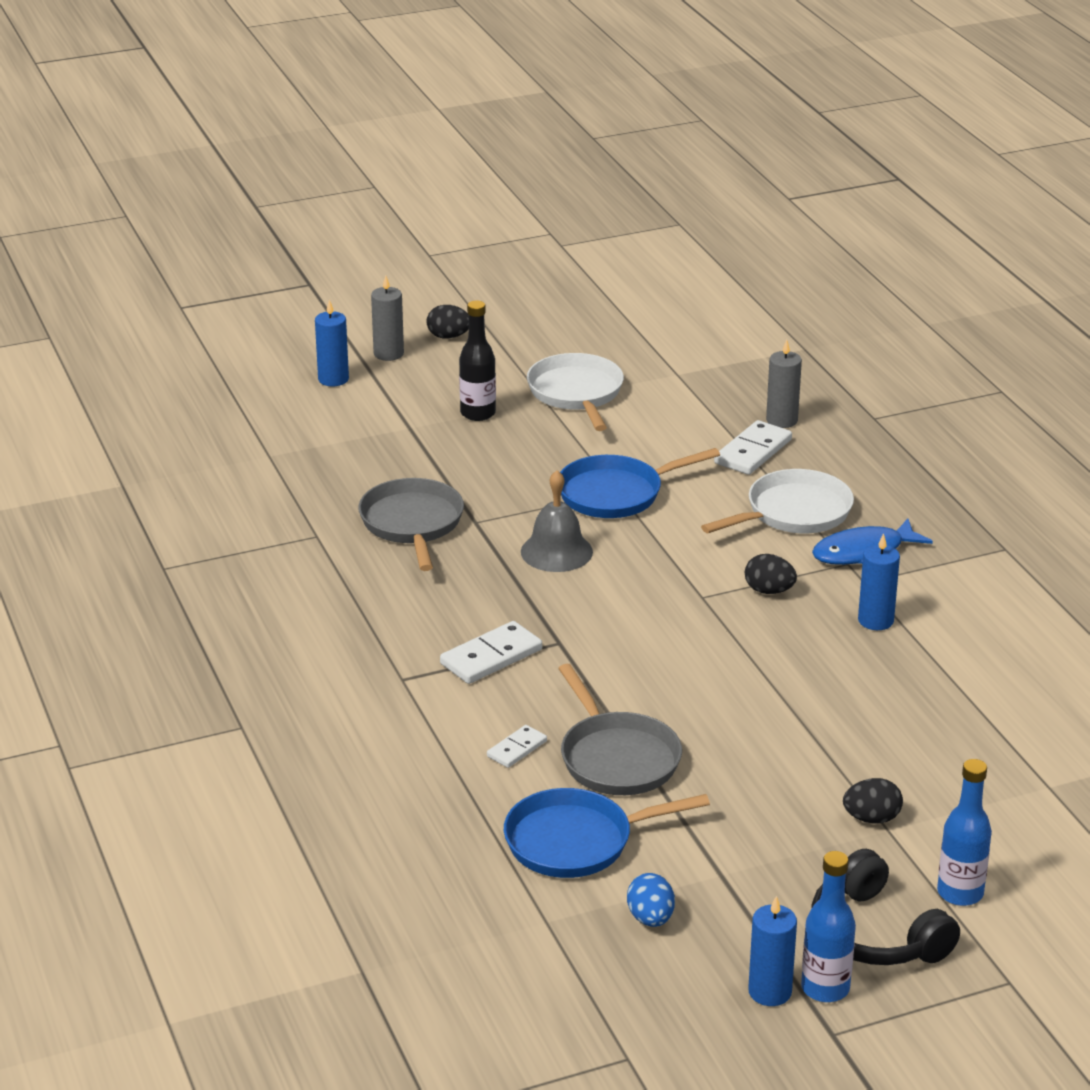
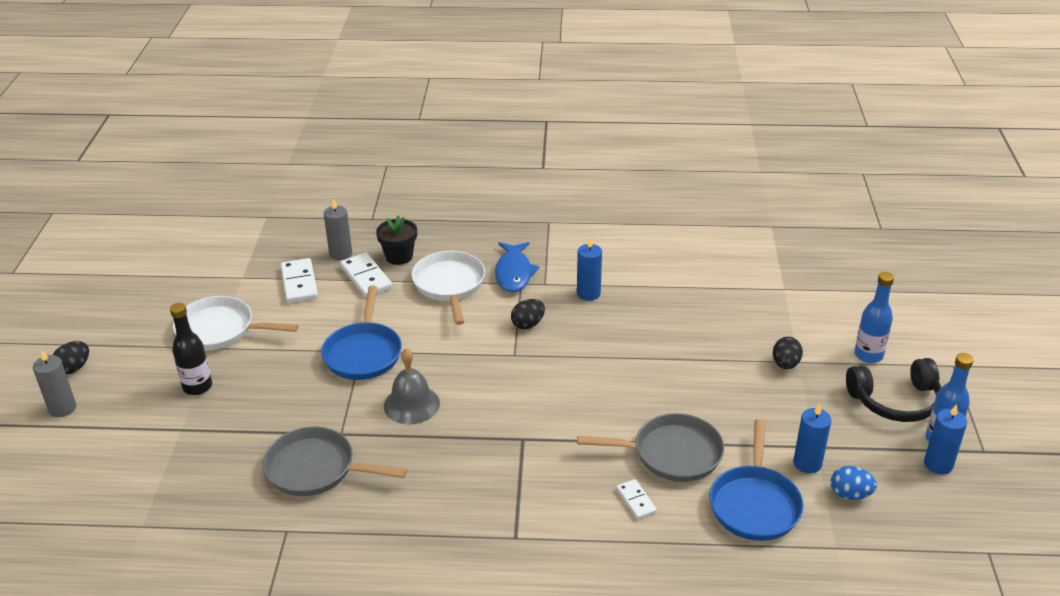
camera: 65 degrees left, 5 degrees up
blue candle [315,300,349,386] -> blue candle moved to [793,403,831,474]
white domino [440,621,542,684] -> white domino moved to [281,258,318,303]
none -> black flower pot [376,215,417,265]

